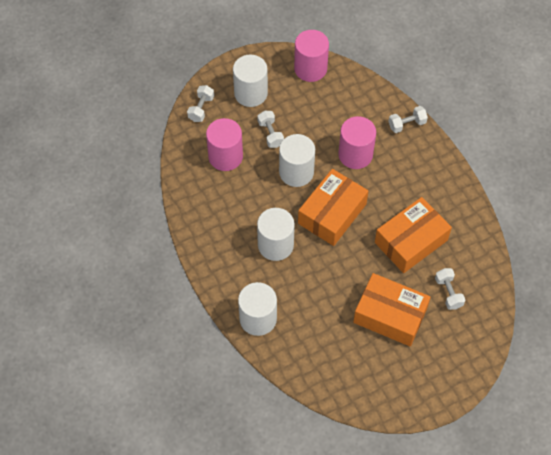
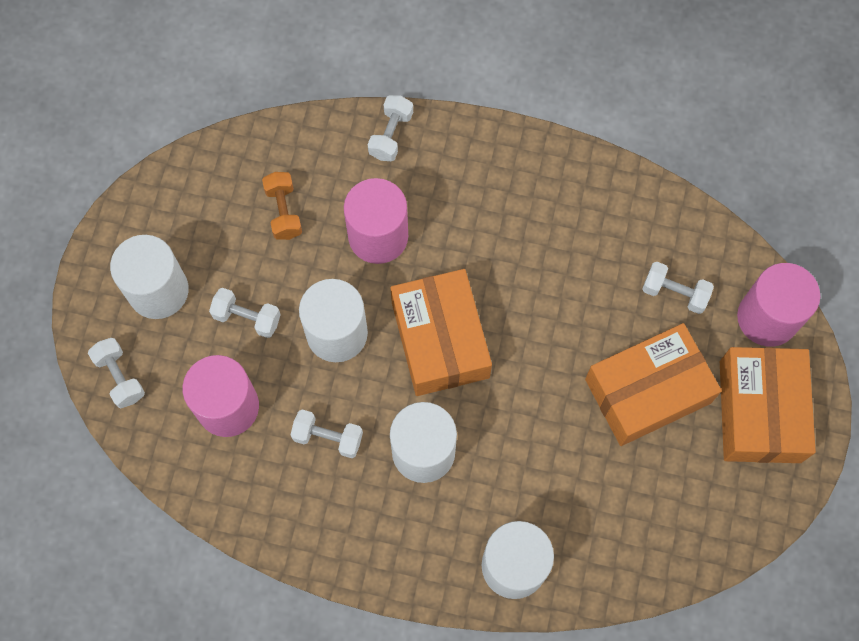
camera: 50 degrees left, 10 degrees up
pink cylinder [294,30,329,82] -> pink cylinder moved to [737,263,820,347]
orange box [375,197,452,273] -> orange box moved to [720,347,816,463]
none -> orange dumbbell [262,172,302,240]
none -> white dumbbell [291,410,363,458]

